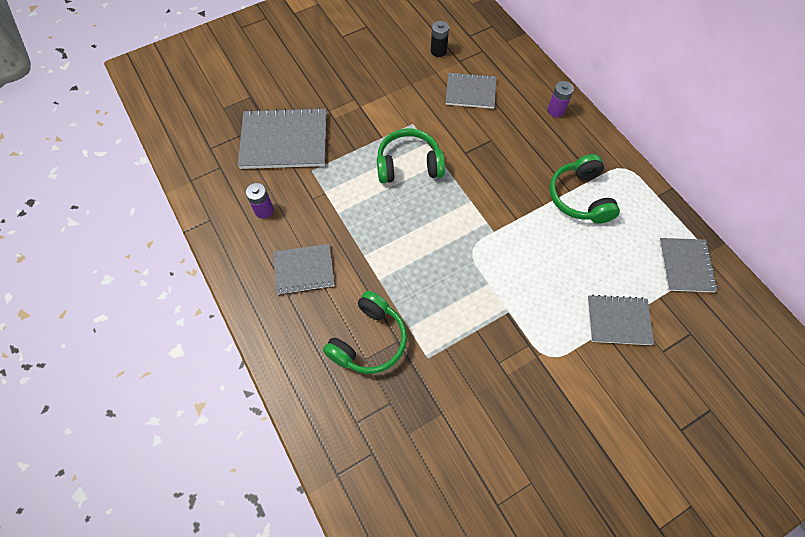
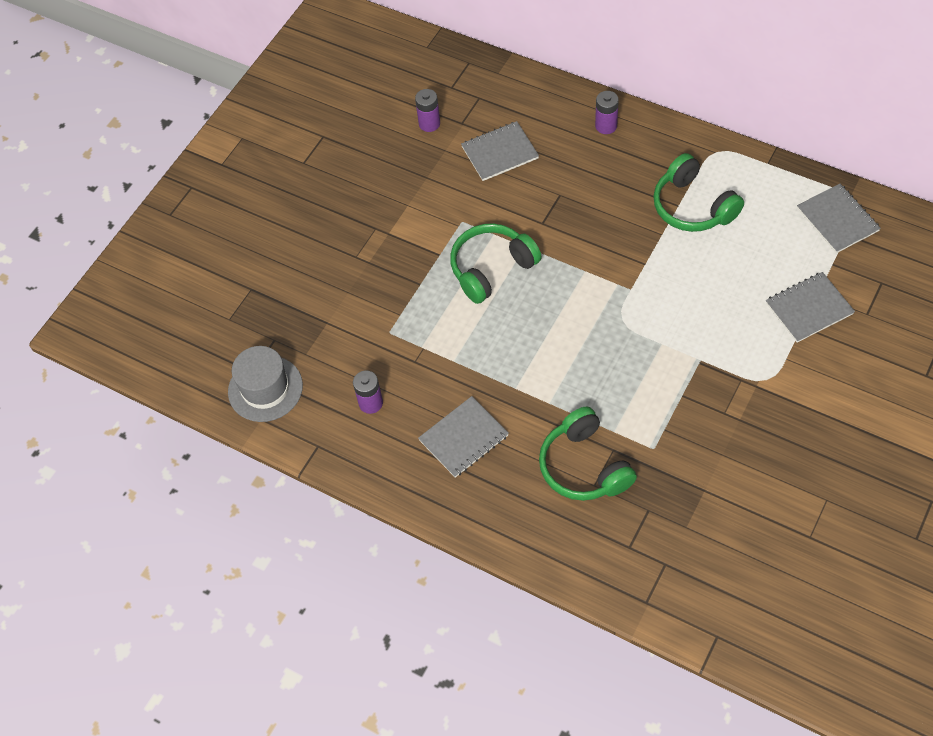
camera: 25 degrees left, 5 degrees down
grey notebook [238,107,326,169] -> none
green headphones [323,291,407,374] -> green headphones turned 150 degrees clockwise [539,407,637,501]
black battery [431,21,449,57] -> purple battery [415,89,440,132]
none -> grey hat [228,346,303,422]

